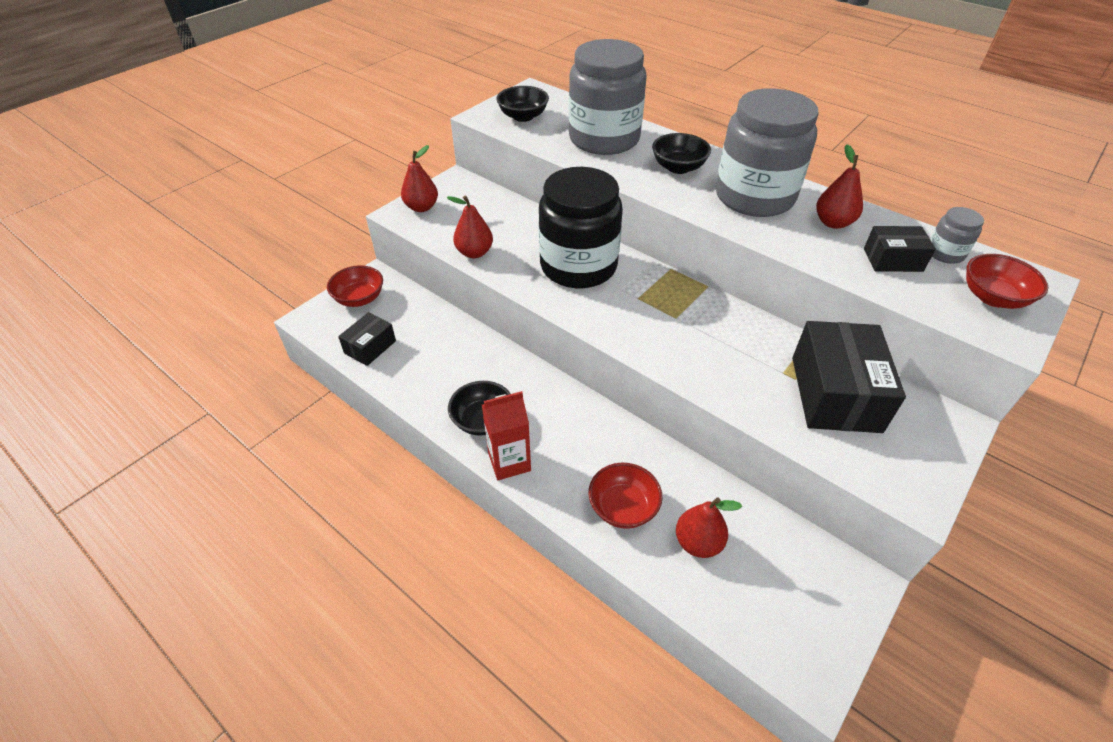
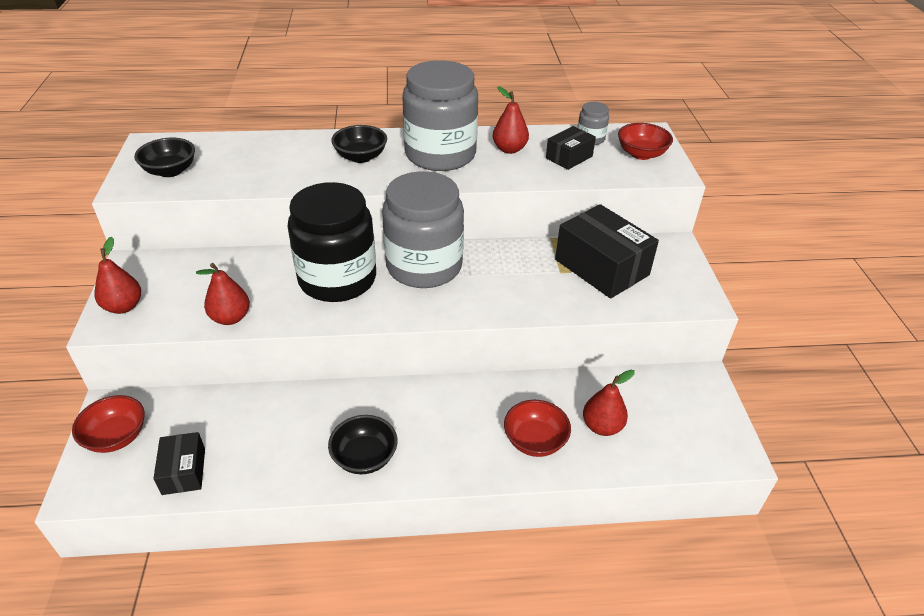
camera: 45 degrees left, 5 degrees down
red carton [482,391,531,480] -> none
grey jar [569,39,647,155] -> grey jar moved to [382,171,464,288]

